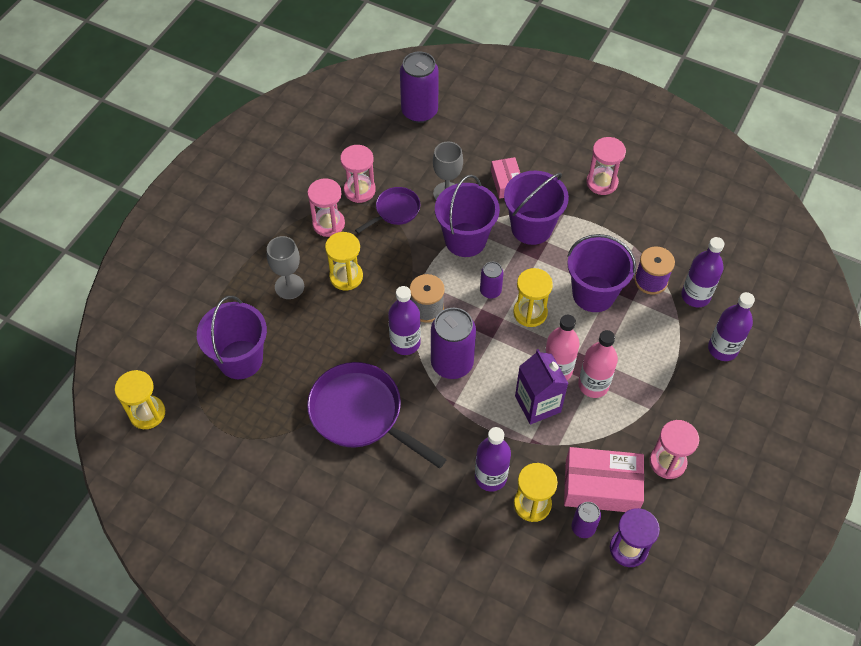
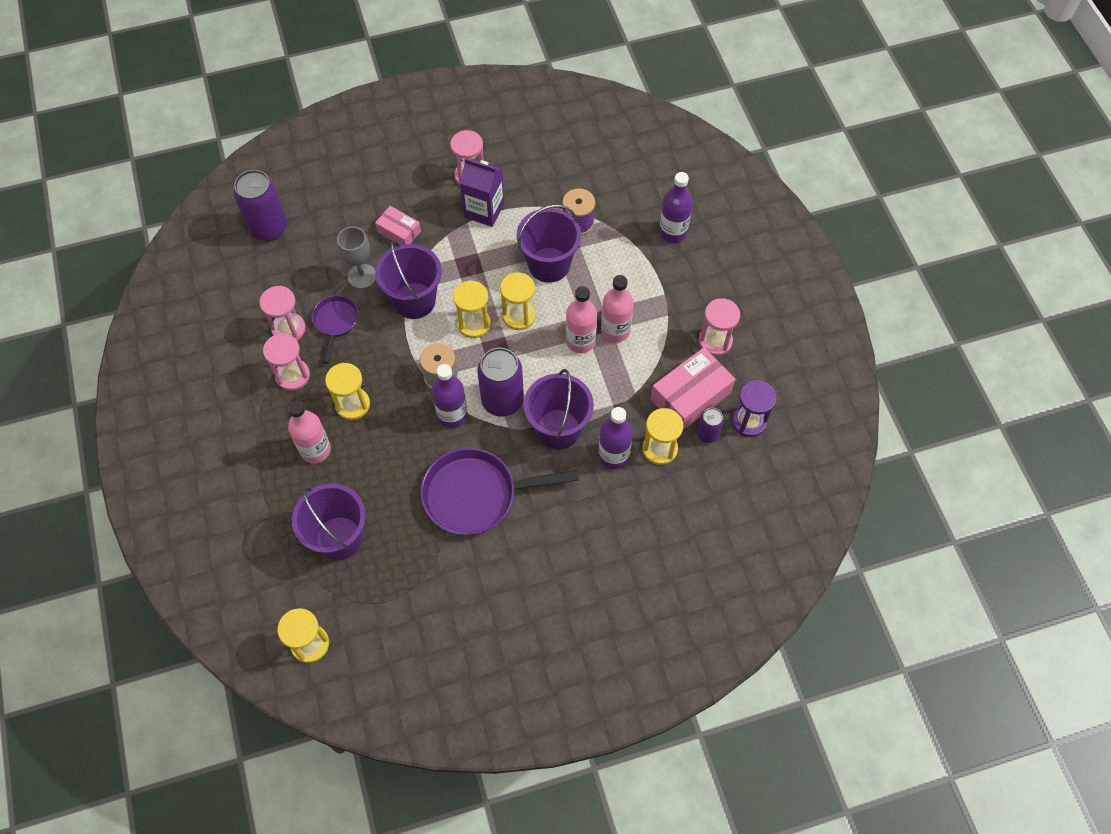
camera: 45 degrees left, 5 degrees up
grey goblet [267,236,304,299] -> pink bottle [288,401,331,464]
purple can [480,262,504,299] -> yellow hourglass [453,280,491,338]
purple bucket [504,171,569,245] -> purple bucket moved to [524,369,594,450]
purple carton [515,349,569,425] -> purple carton moved to [460,158,504,227]
purple bottle [681,237,724,308] -> none

